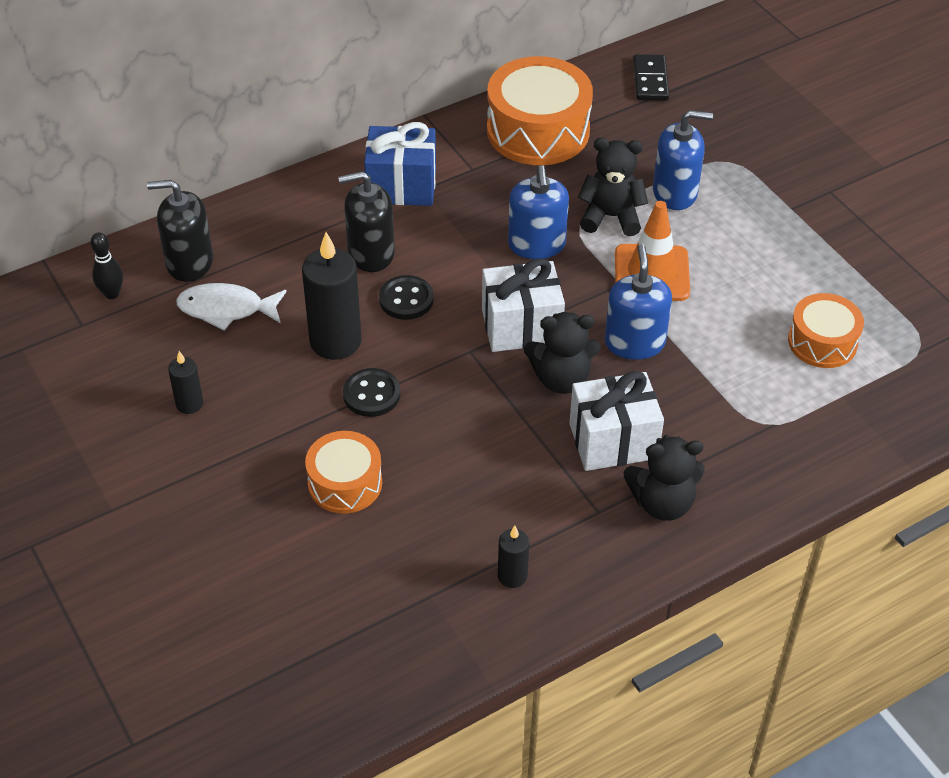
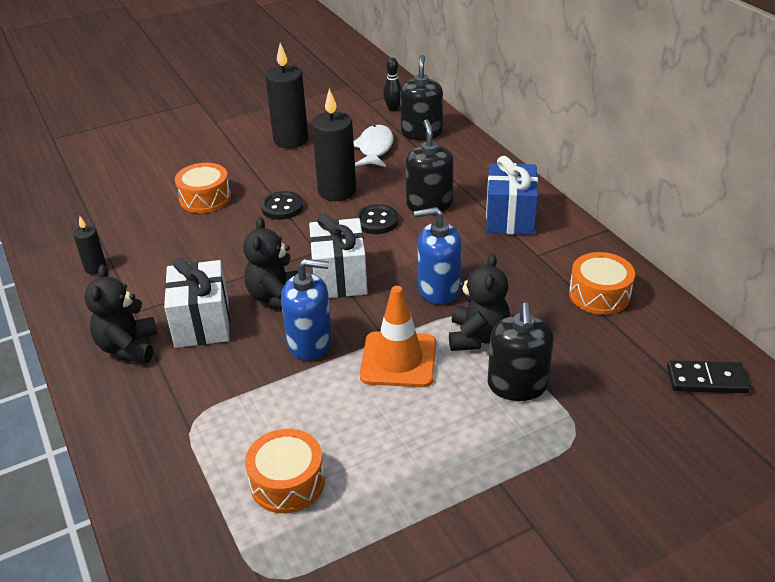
camera: 95 degrees right, 10 degrees down
black candle [168,351,203,414] -> black candle [265,43,308,149], size x1.96
orange drum [487,56,593,165] -> orange drum [569,252,635,315], size x0.59
blue soap dispenser [653,110,713,210] -> black soap dispenser [488,303,554,401]

